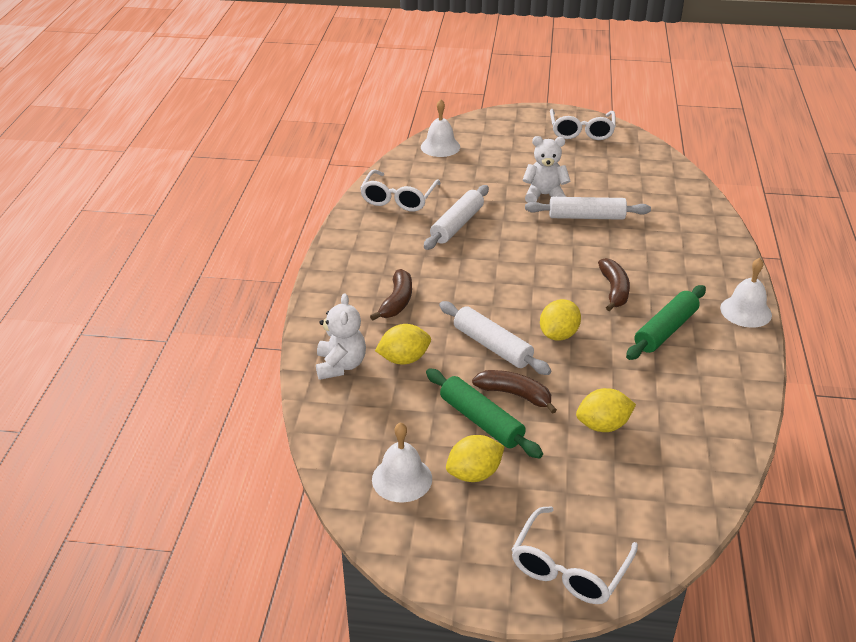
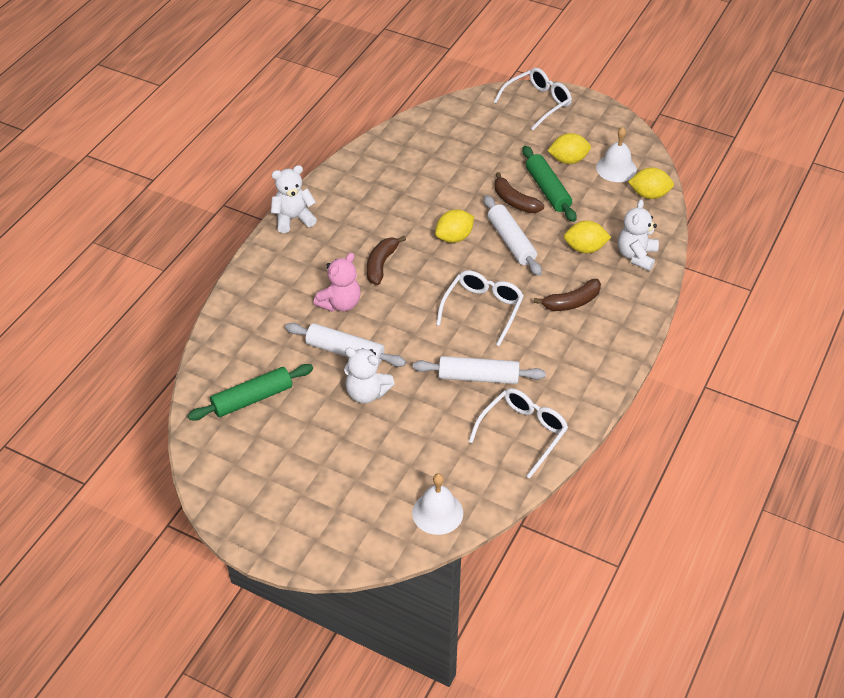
camera: 160 degrees left, 10 degrees up
brown banana [370,269,412,320] -> brown banana turned 150 degrees counterclockwise [534,279,601,311]
white rolling pin [424,185,489,250] -> white rolling pin turned 45 degrees clockwise [413,356,546,384]
white glasses [550,109,616,140] -> white glasses moved to [436,271,524,346]
yellow lemon [576,388,636,432] -> yellow lemon moved to [628,168,674,199]
green rolling pin [626,285,706,360] -> green rolling pin moved to [188,364,313,421]
white bell [720,258,772,328] -> white teddy bear [271,165,317,233]
none -> pink teddy bear [313,253,360,312]

